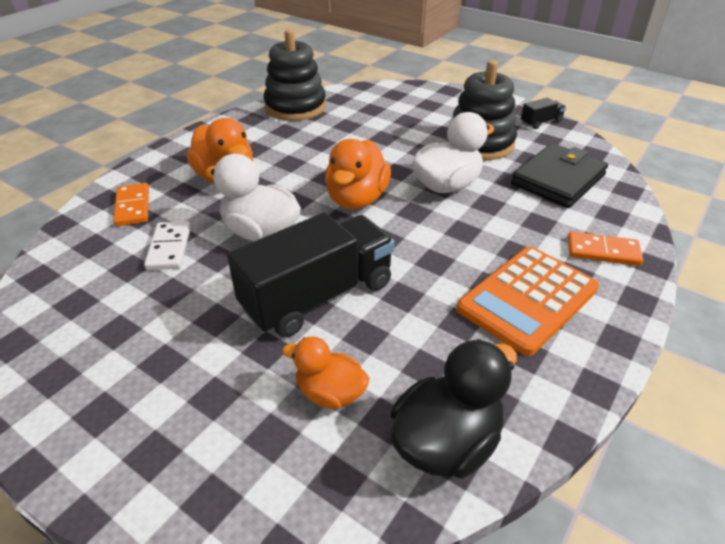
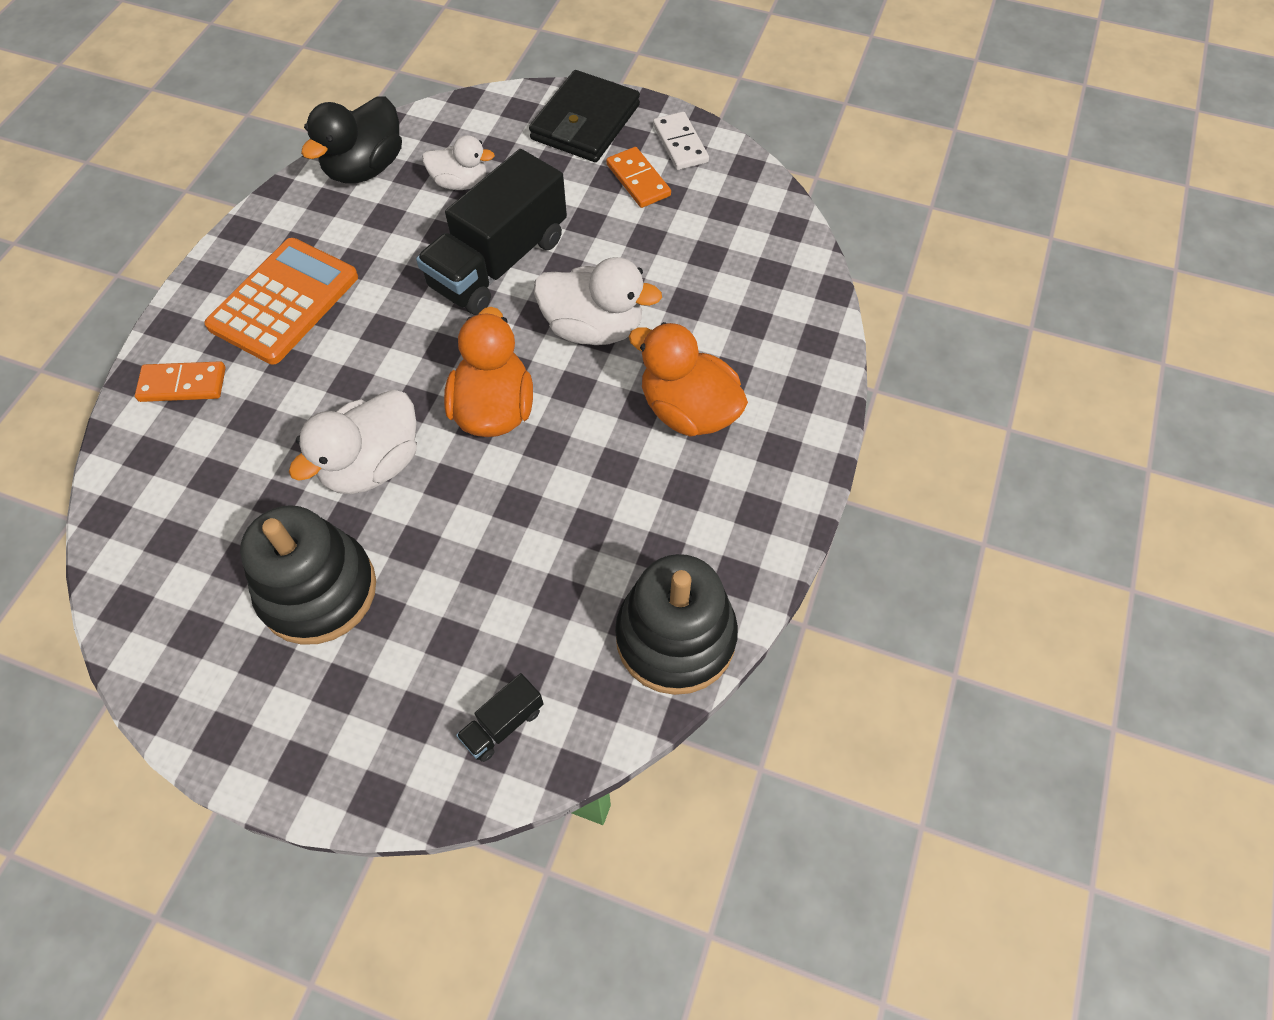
camera: 165 degrees right, 20 degrees up
orange domino [113,183,149,226] -> orange domino moved to [606,147,671,208]
white domino [144,221,191,270] -> white domino moved to [653,112,709,170]
orange duck [282,336,370,409] -> white duck [422,135,495,190]
black wallet [511,143,608,208] -> black wallet moved to [529,70,640,162]
black truck [521,98,566,129] -> black truck moved to [456,673,544,762]

